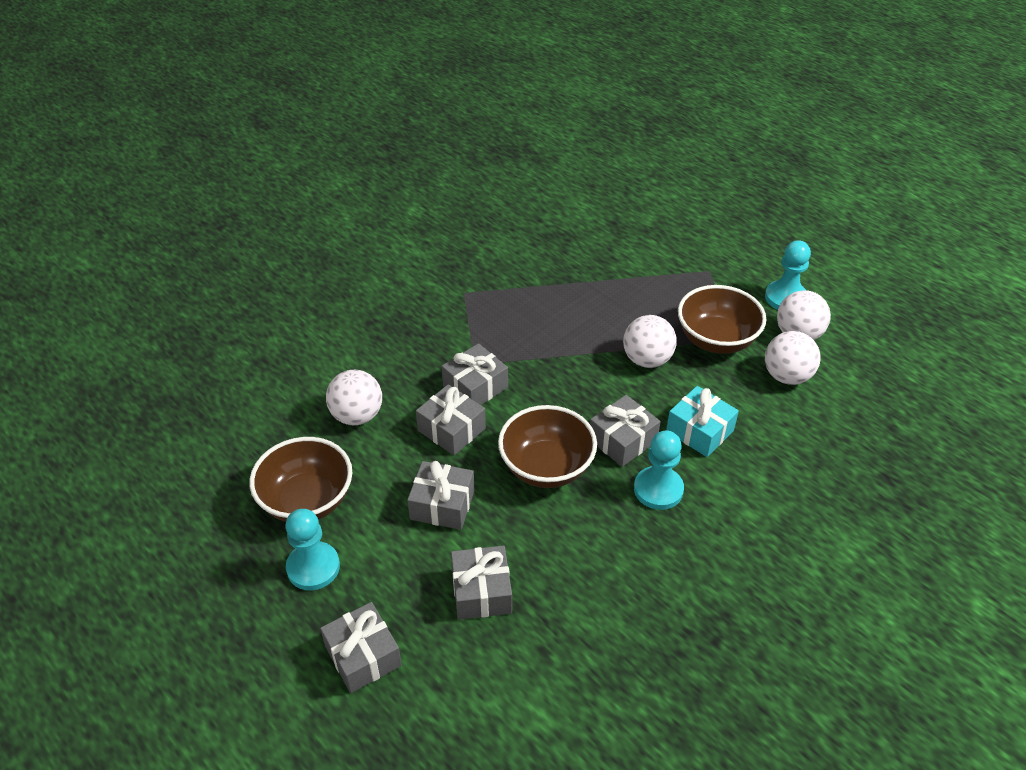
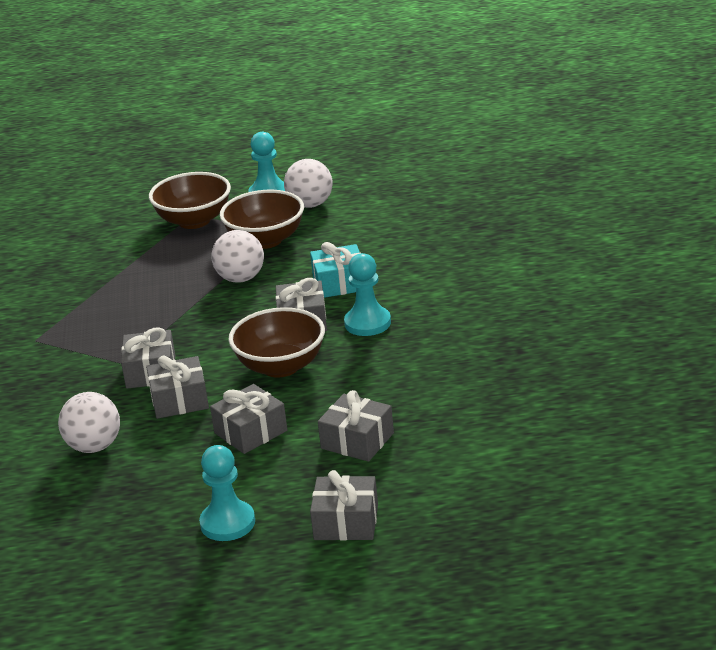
camera: 50 degrees left, 15 degrees down
brown bowl [249,437,352,522] -> brown bowl moved to [149,172,231,229]
white ball [765,331,821,385] -> none

